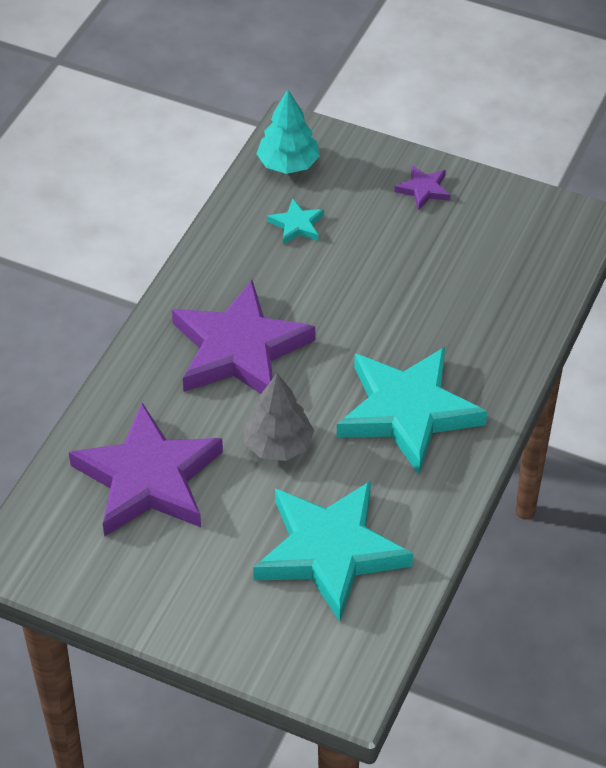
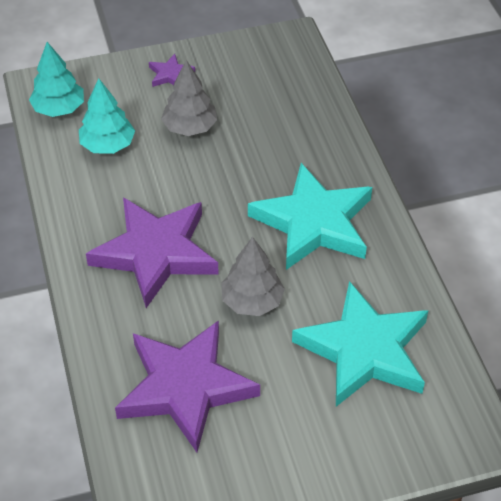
camera: 40 degrees left, 0 degrees up
turquoise star [267,198,324,245] -> turquoise tree [79,78,135,154]
none -> grey tree [161,60,217,136]

